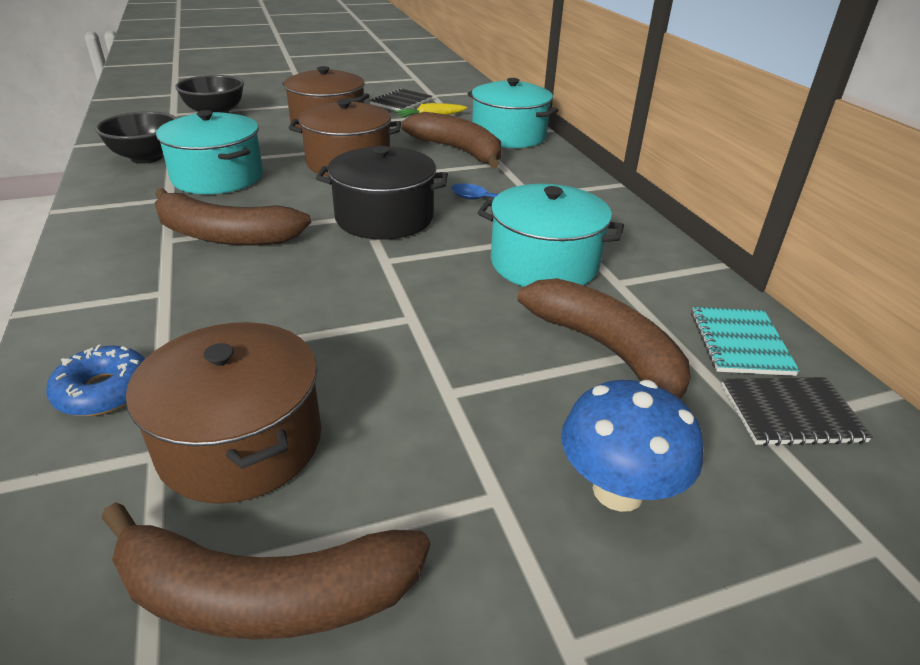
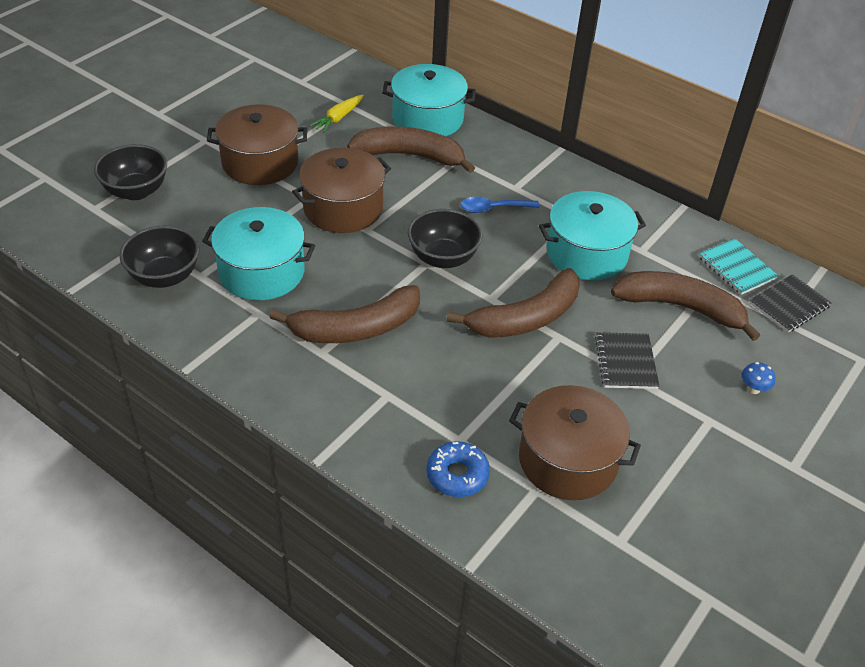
camera: 35 degrees left, 10 degrees up
brown banana [102,502,430,640] -> brown banana moved to [446,268,580,338]
black pot [316,146,448,240] -> black bowl [408,209,483,268]
black notebook [369,88,432,111] -> black notebook moved to [595,332,659,389]
blue mushroom [561,380,703,512] -> blue mushroom [741,362,775,394], size x0.46

